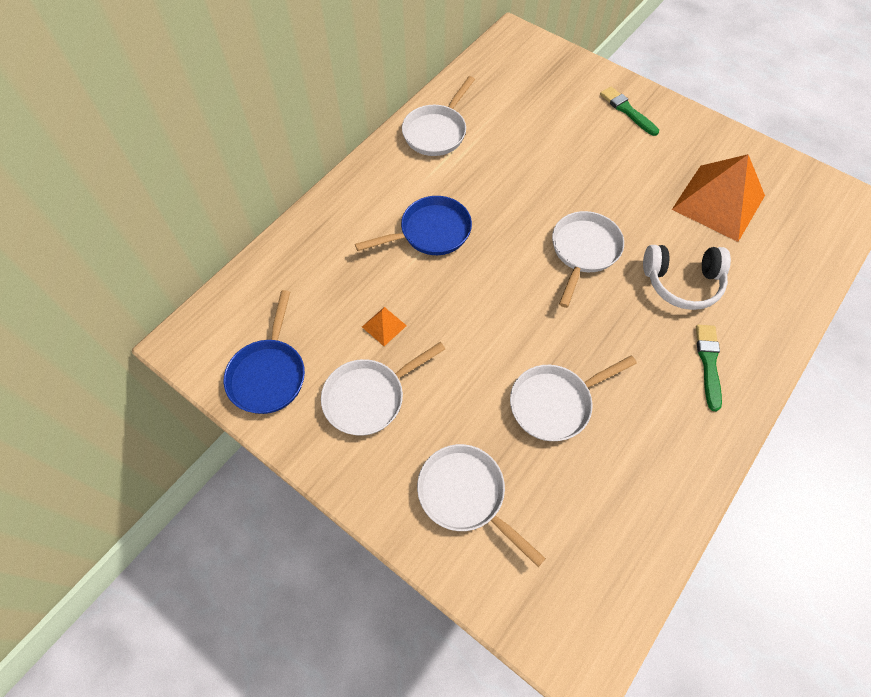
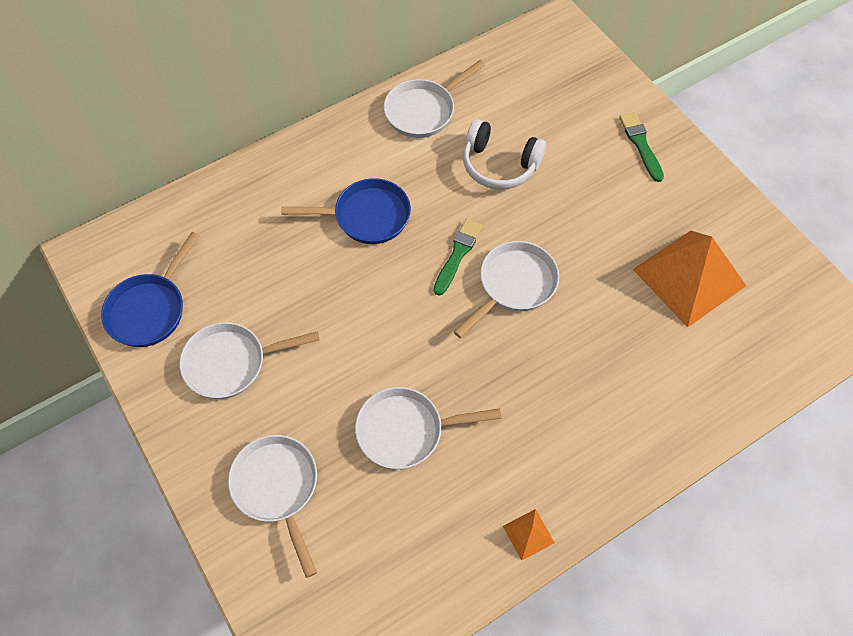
camera: 20 degrees right, 0 degrees up
orange pyramid [362,307,407,346] -> orange pyramid moved to [503,509,555,561]
white headphones [643,245,731,310] -> white headphones moved to [463,119,546,189]
green brush [696,325,722,411] -> green brush moved to [434,218,483,296]

